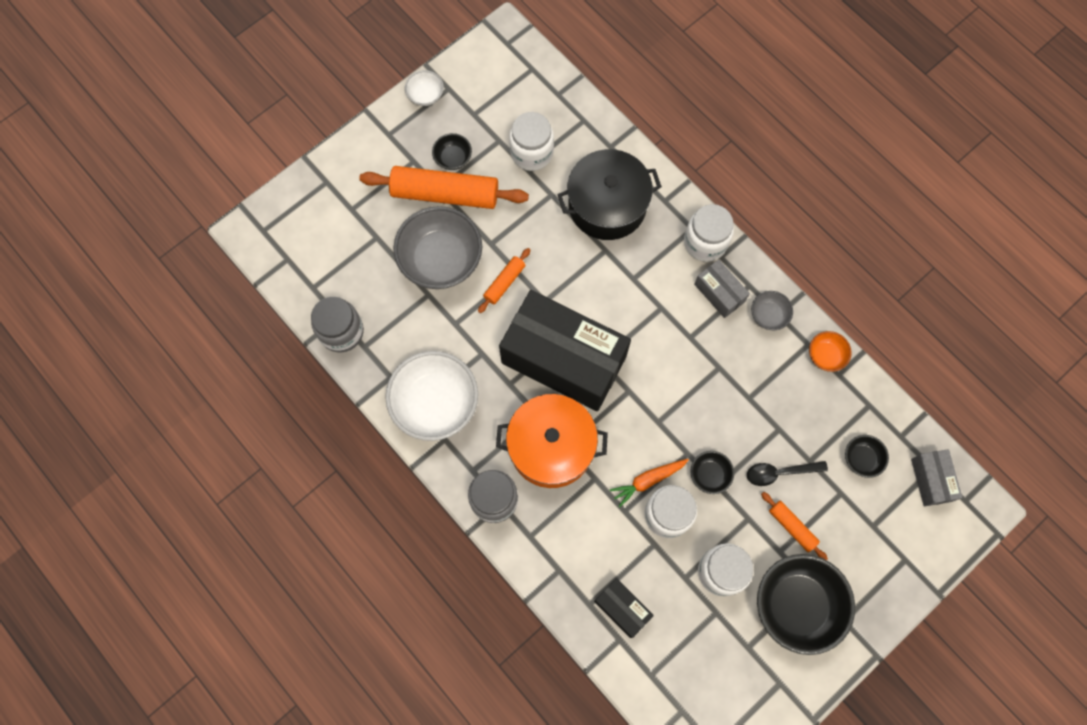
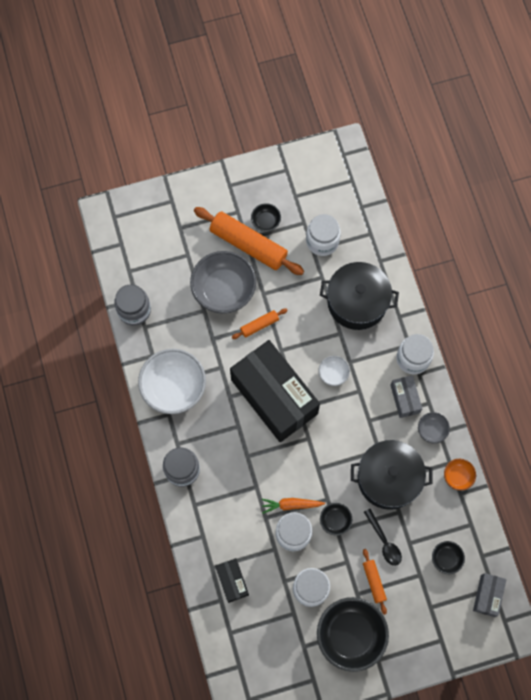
camera: 25 degrees right, 0 degrees up
white bowl [405,70,444,106] -> white bowl moved to [318,356,350,386]
orange pot [496,394,608,488] -> none
black spoon [747,461,828,486] -> black spoon turned 135 degrees counterclockwise [364,509,402,566]
none -> black pot [351,440,432,510]

